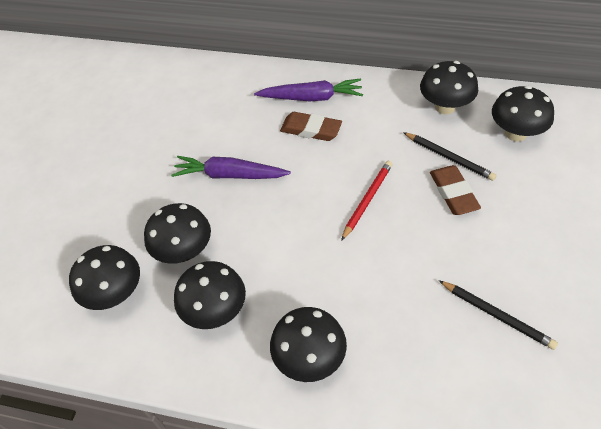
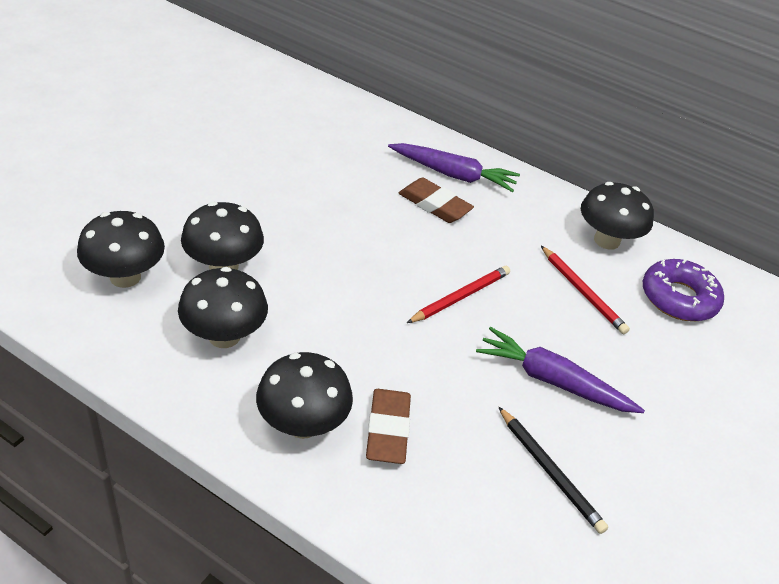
camera: 10 degrees right, 10 degrees down
purple carrot [171,156,291,179] -> purple carrot moved to [476,327,645,413]
black pencil [403,132,496,181] -> red pencil [541,246,630,335]
brown eraser [430,165,481,215] -> brown eraser moved to [366,389,411,464]
black mushroom [492,86,554,142] -> purple donut [643,259,724,321]

